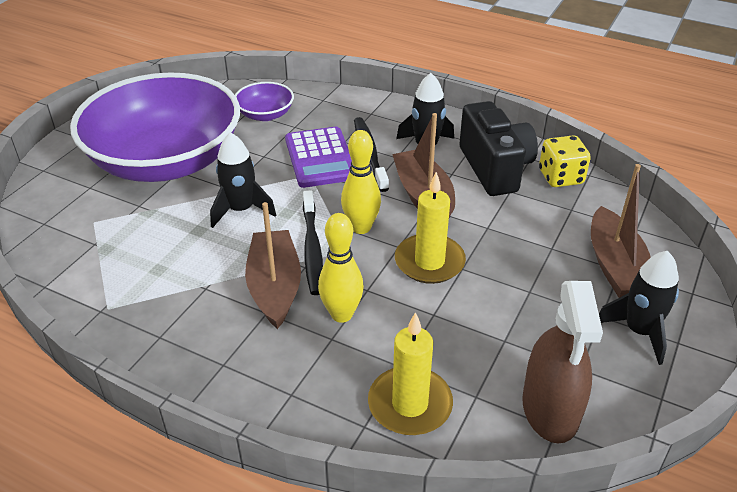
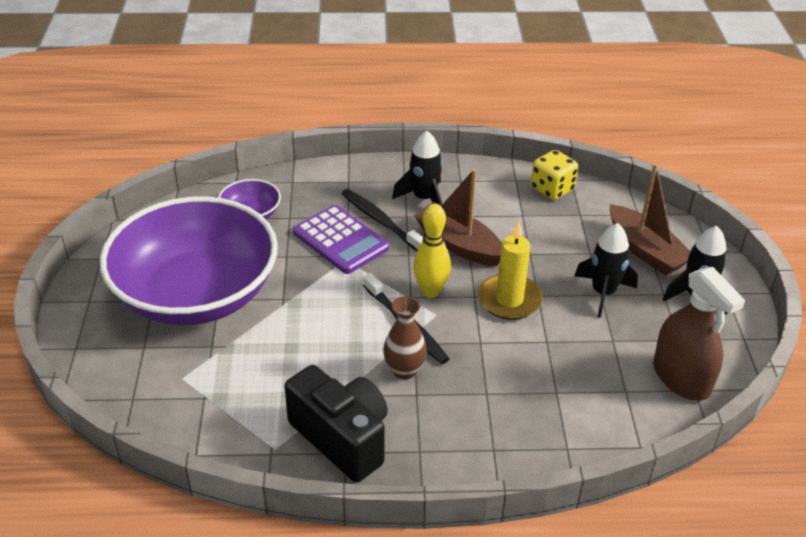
camera: 30 degrees left, 0 degrees up
black rocket [210,132,276,228] -> black rocket moved to [574,223,638,318]
brown boat [245,202,301,329] -> brown vase [383,296,427,379]
yellow bowling pin [318,213,364,323] -> none
yellow candle [368,312,453,435] -> none
black camera [459,101,538,196] -> black camera moved to [284,365,388,482]

